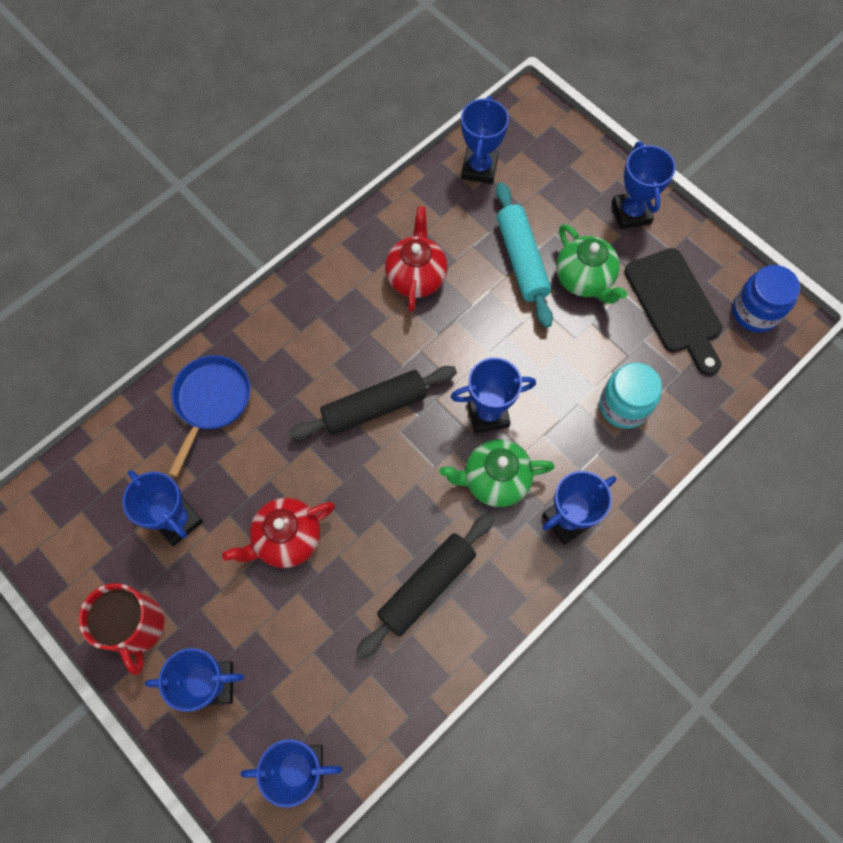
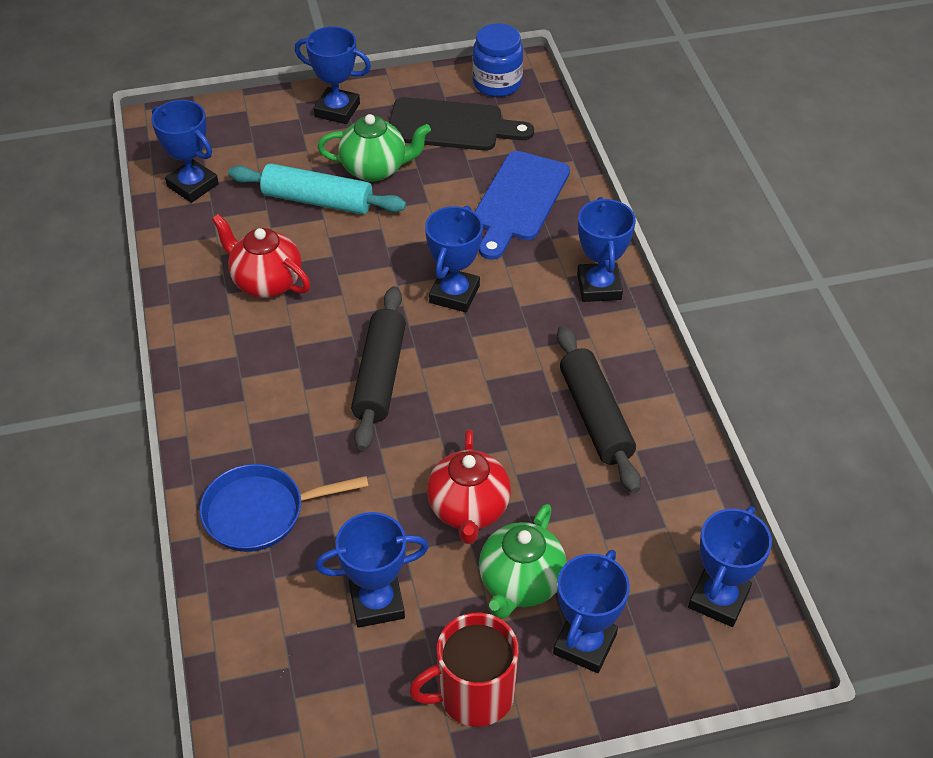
camera: 60 degrees left, 20 degrees down
red mug [79,583,164,675] -> red mug turned 150 degrees clockwise [409,613,519,727]
blue pan [168,355,251,477] -> blue pan turned 60 degrees counterclockwise [200,464,369,552]
green teapot [440,439,554,507] -> green teapot moved to [479,504,567,619]
turquoise jar [600,363,662,429] -> blue cutting board [475,151,570,260]

